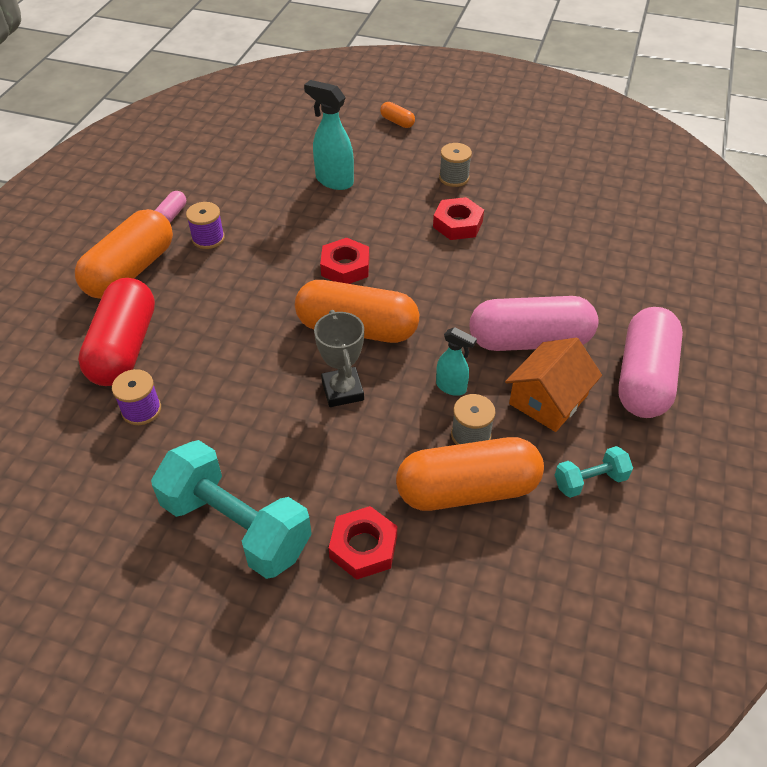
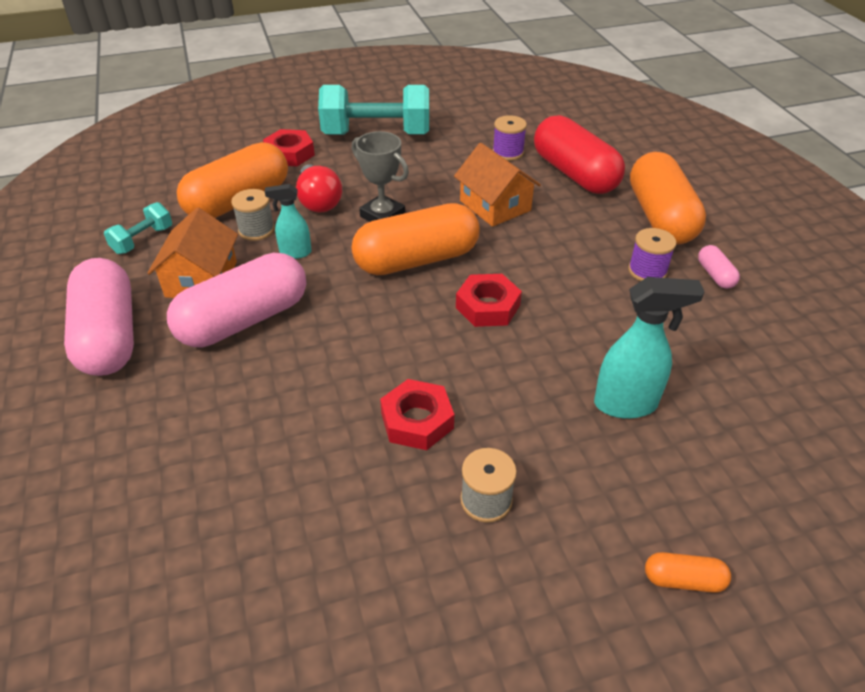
camera: 145 degrees right, 5 degrees down
none -> red light bulb [296,164,342,213]
none -> orange house [454,143,541,227]

